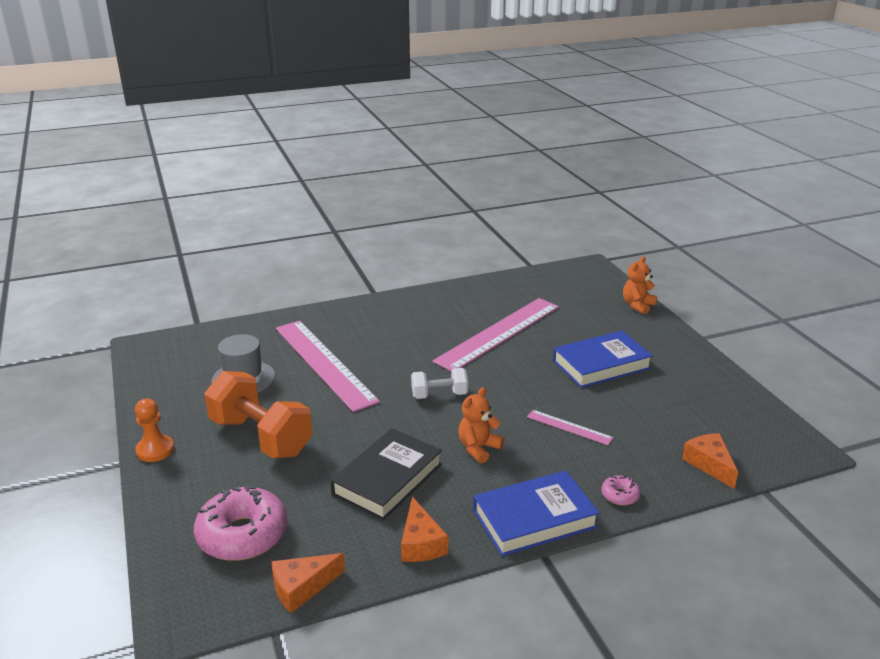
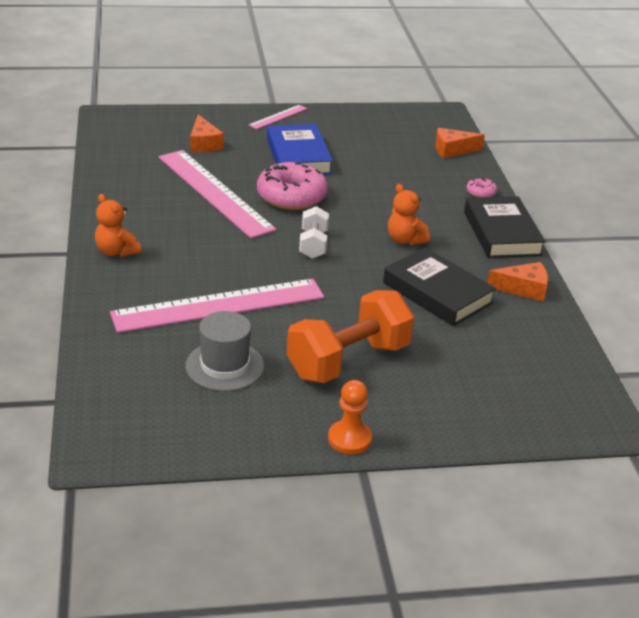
camera: 80 degrees left, 5 degrees up
pink donut [194,485,287,561] -> pink donut moved to [257,162,328,210]
orange cheese [272,553,345,613] -> orange cheese moved to [190,115,224,152]
blue book [473,471,600,556] -> black book [464,196,546,258]
pink ruler [527,410,614,445] -> pink ruler moved to [249,105,307,129]
orange teddy bear [623,256,657,314] -> orange teddy bear moved to [95,194,141,257]

